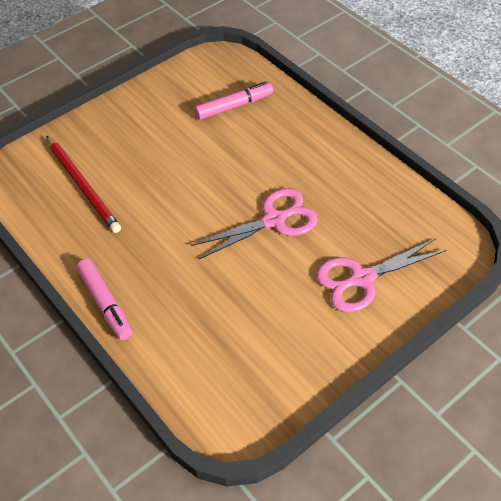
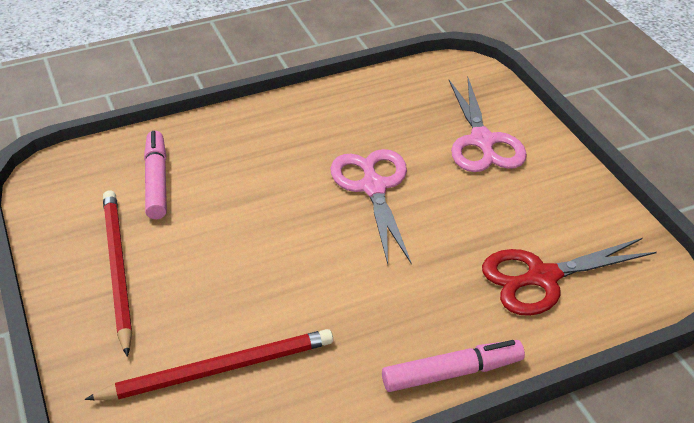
camera: 75 degrees left, 10 degrees down
none -> red pencil [103,191,132,357]
none -> red scissors [482,238,657,316]

